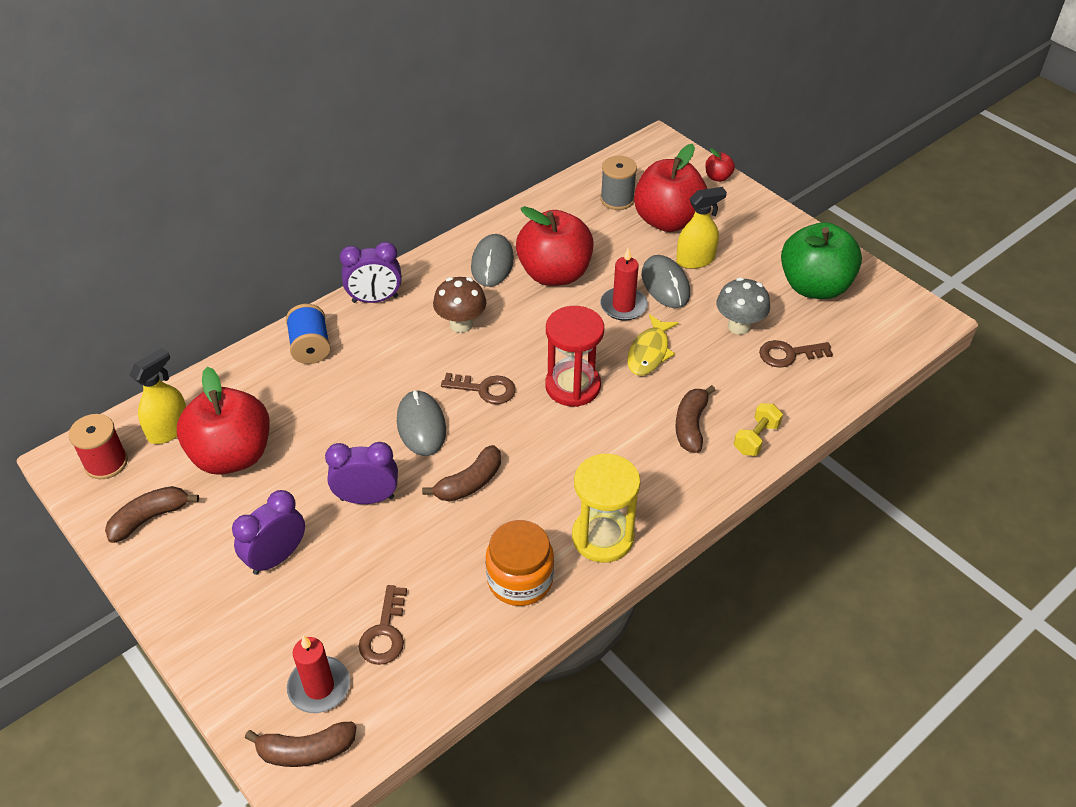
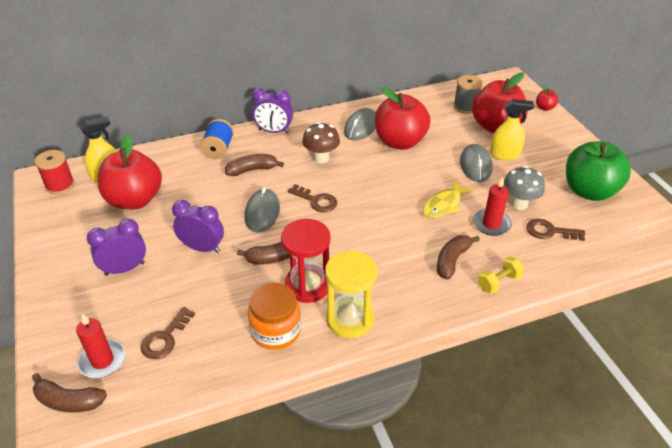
camera: 20 degrees right, 5 degrees down
brown banana [105,486,199,543] -> brown banana moved to [225,154,284,176]
red hourglass [545,306,604,407] -> red hourglass moved to [281,219,331,303]
red candle [600,247,648,321] -> red candle moved to [473,176,512,236]

